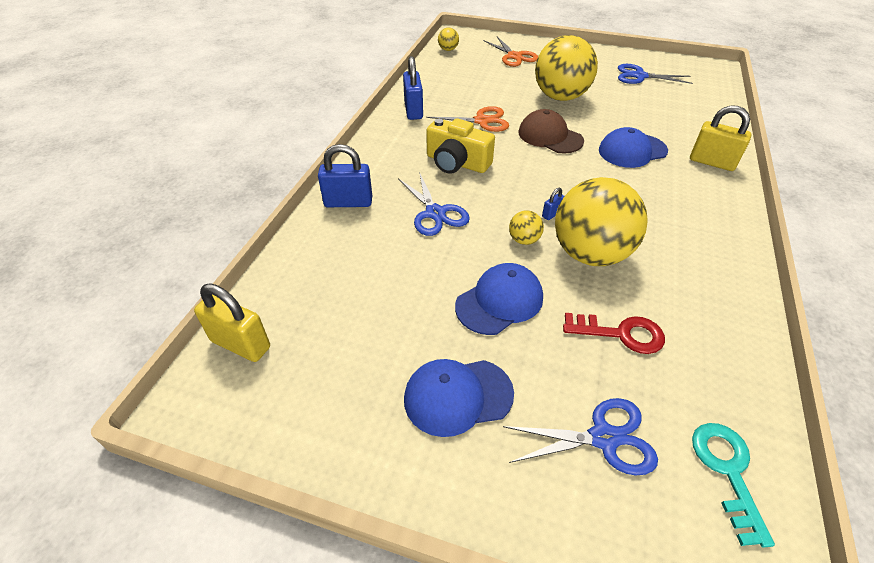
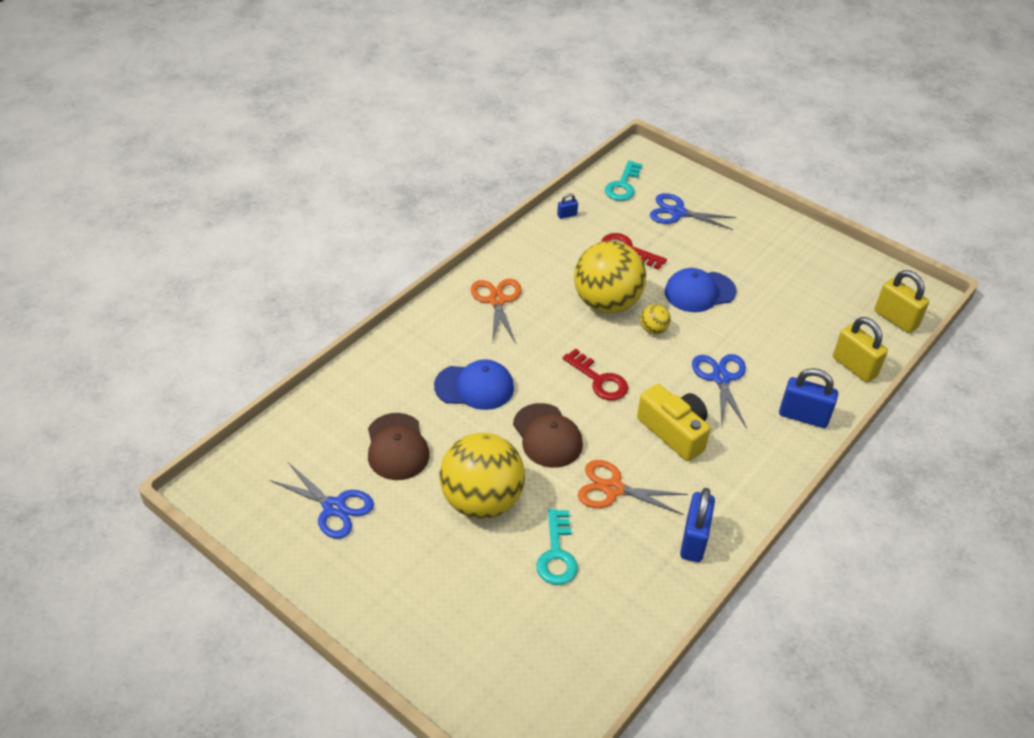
camera: 160 degrees left, 0 degrees up
blue cap [404,359,514,437] -> none
yellow ball [438,28,459,51] -> none
orange scissors [483,37,538,67] -> orange scissors moved to [471,279,522,344]
blue padlock [542,188,564,220] -> blue padlock moved to [557,194,578,219]
yellow padlock [690,105,752,171] -> yellow padlock moved to [833,317,888,382]
none -> brown cap [368,413,430,480]
none -> turquoise key [536,509,578,585]
none -> red key [562,348,628,401]

